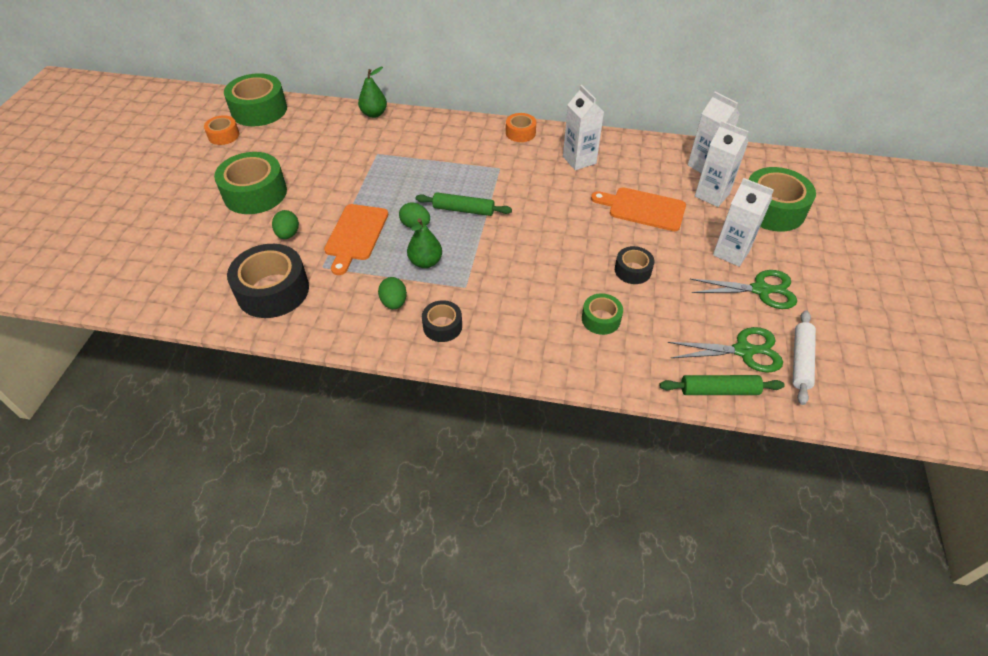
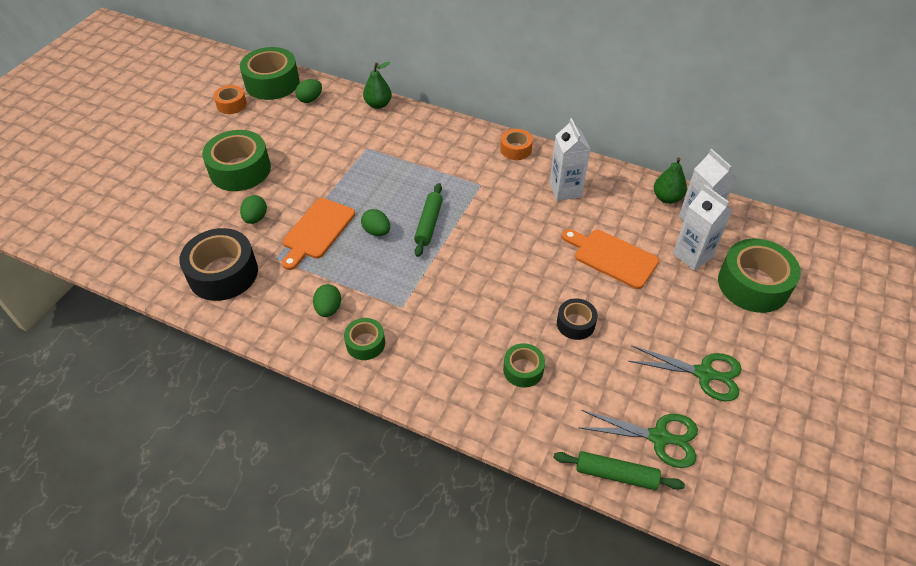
camera: 15 degrees right, 0 degrees up
green pear [407,219,442,268] -> green pear moved to [654,157,687,204]
green rolling pin [416,192,512,216] -> green rolling pin turned 75 degrees clockwise [414,183,443,257]
black tape [422,300,462,342] -> green tape [344,318,385,360]
white carton [713,178,774,267] -> none
white rolling pin [793,310,816,405] -> none
none -> green egg [295,79,322,103]

